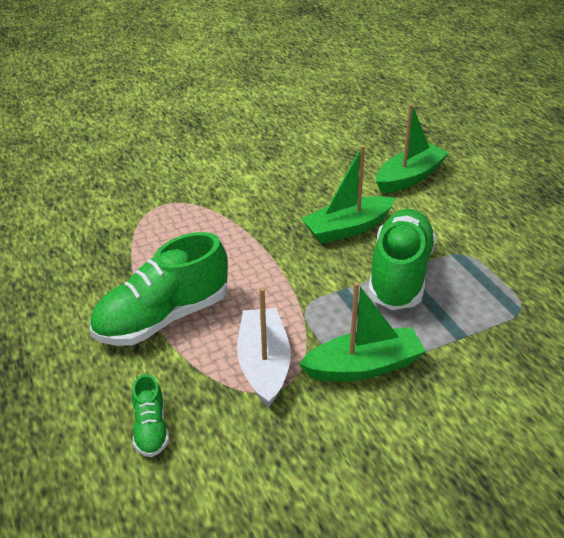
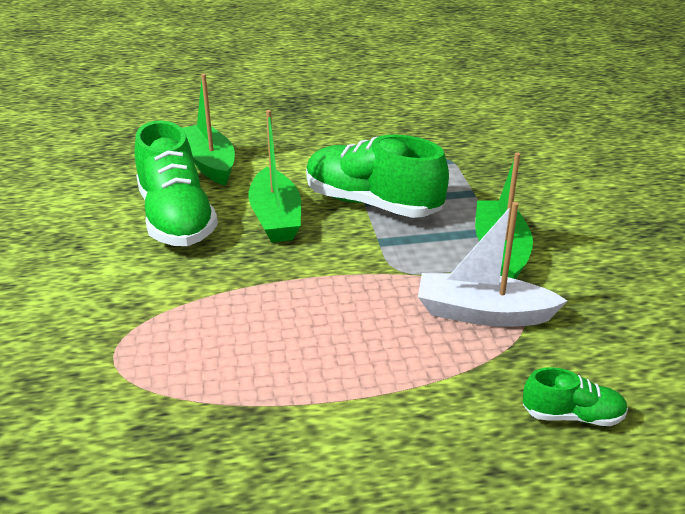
camera: 75 degrees left, 5 degrees down
green shoe [90,232,228,346] -> green shoe moved to [135,120,218,246]

